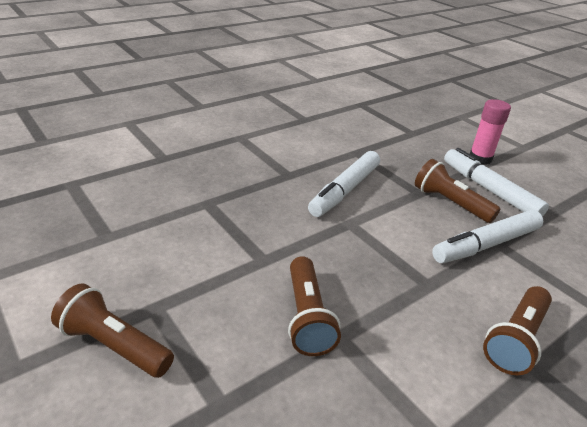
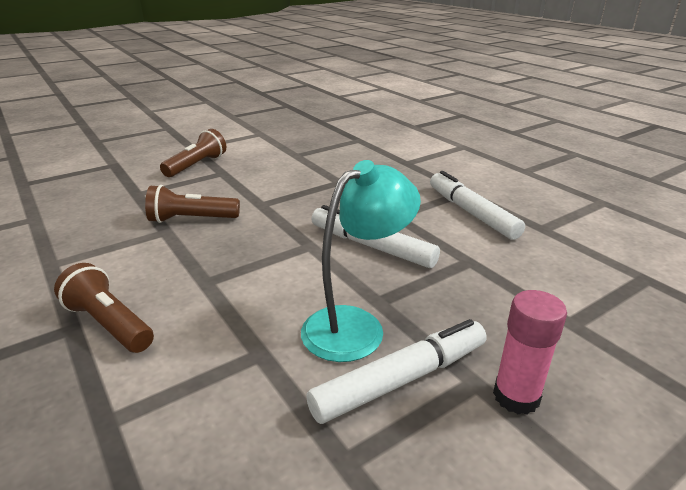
camera: 95 degrees right, 5 degrees down
brown flashlight [415,159,500,223] -> turquoise lamp [301,160,421,362]
white marker [432,210,543,263] -> white marker moved to [430,171,525,240]

